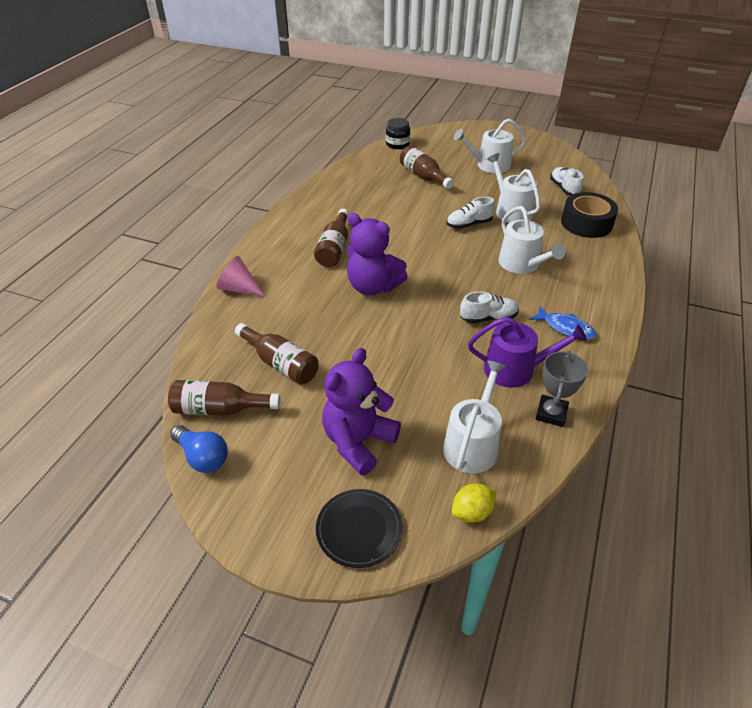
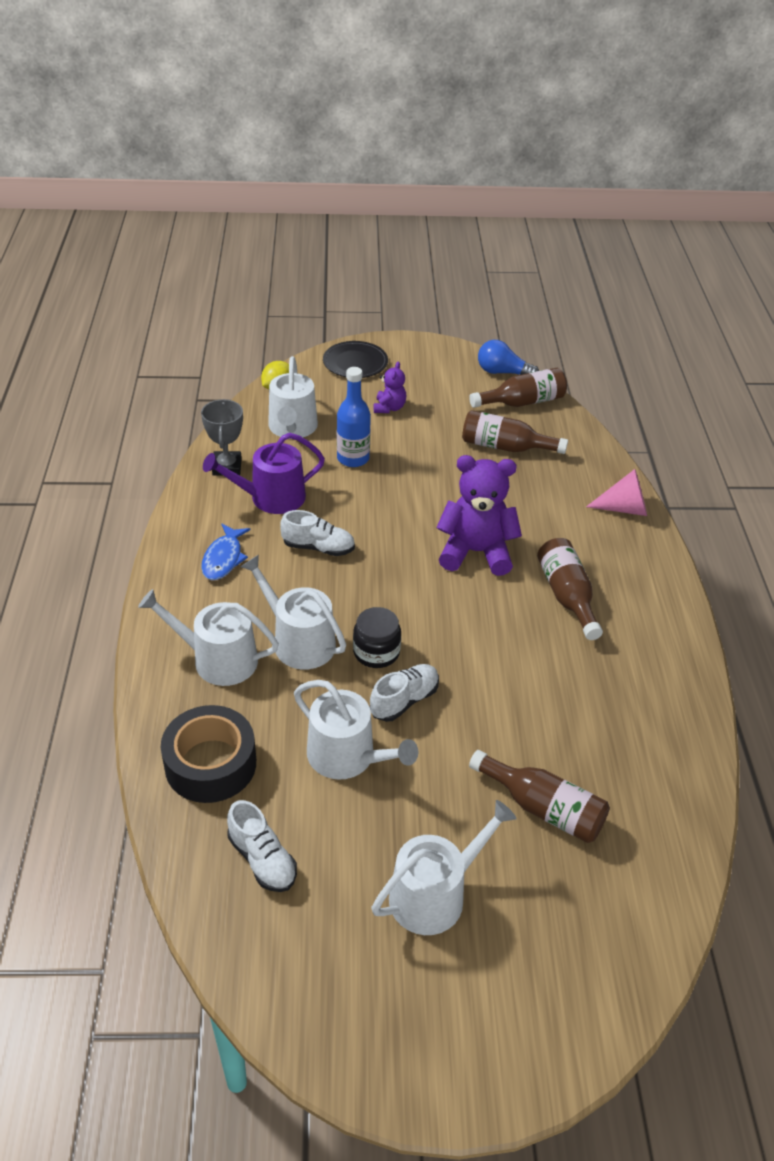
camera: 155 degrees right, 0 degrees up
purple teddy bear [322,348,401,475] -> purple teddy bear [374,362,406,413], size x0.51
black jar [386,118,410,149] -> black jar moved to [353,607,401,668]
white shoe [460,291,519,323] -> white shoe turned 135 degrees counterclockwise [280,510,355,556]
blue fish [529,305,596,340] -> blue fish turned 90 degrees counterclockwise [201,524,250,580]
none -> white watering can [138,589,279,686]
none -> blue bottle [337,367,371,467]

